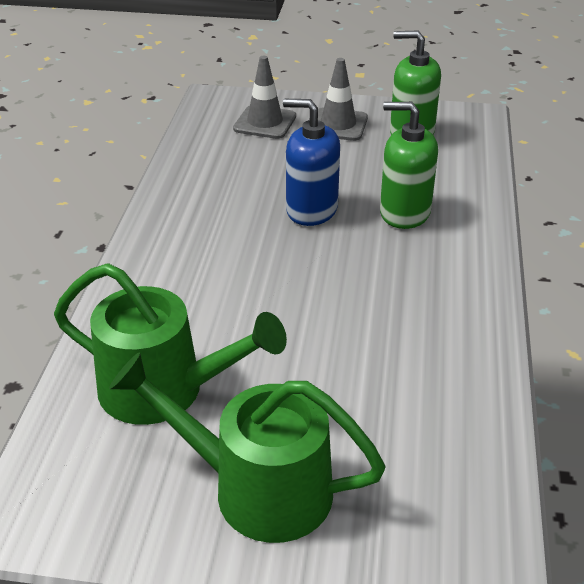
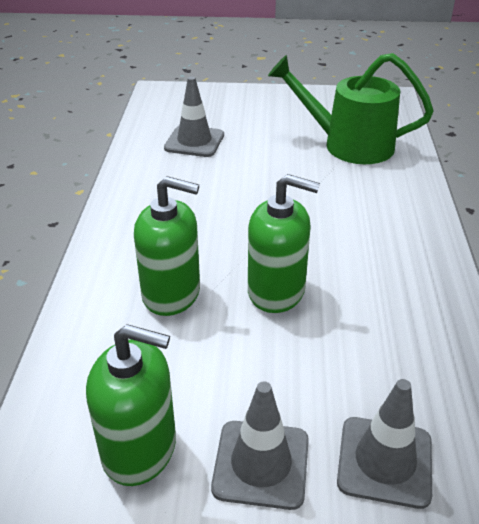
camera: 175 degrees right, 0 degrees up
green watering can [109,352,386,543] -> none
blue soap dispenser [283,99,340,226] -> green soap dispenser [248,174,320,313]
none -> grey traffic cone [164,76,224,157]

